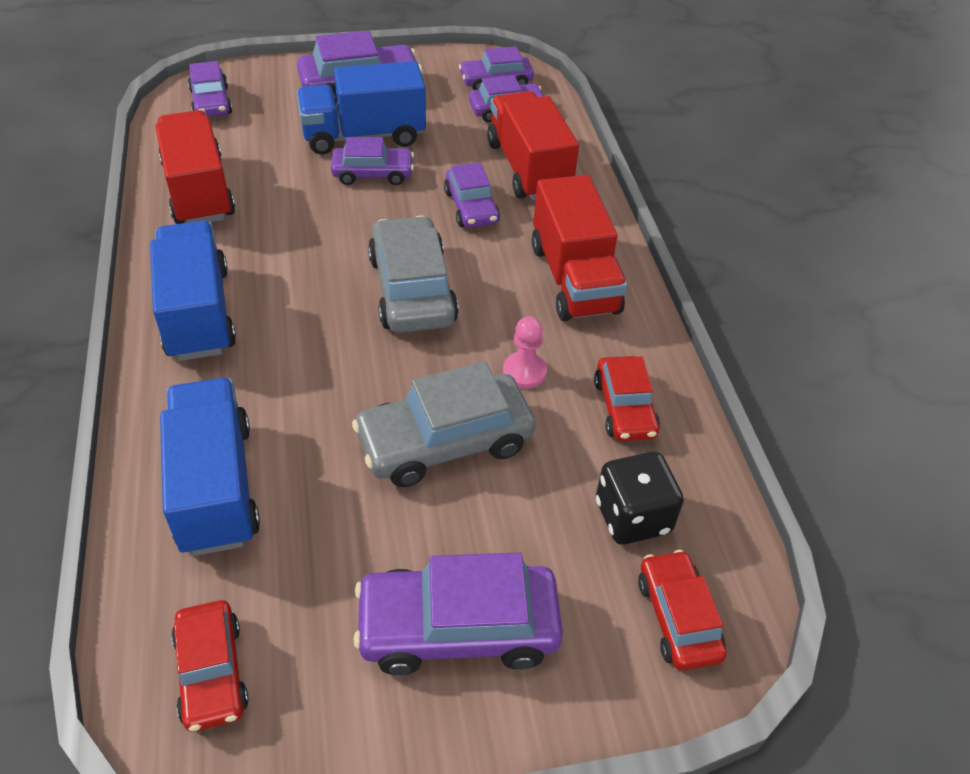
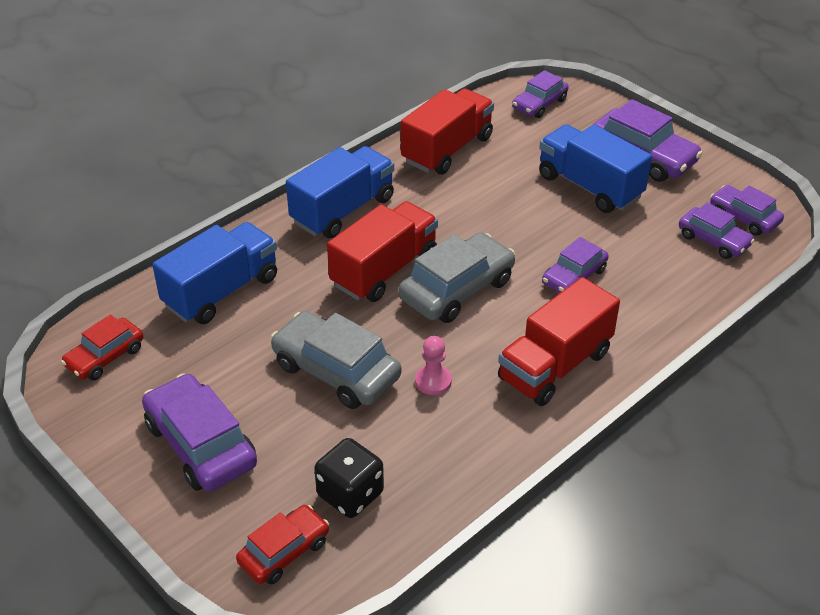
camera: 60 degrees right, 5 degrees down
purple car [331,137,414,185] -> none
red truck [487,91,579,200] -> red truck moved to [327,201,438,302]
red car [594,356,660,441] -> none

